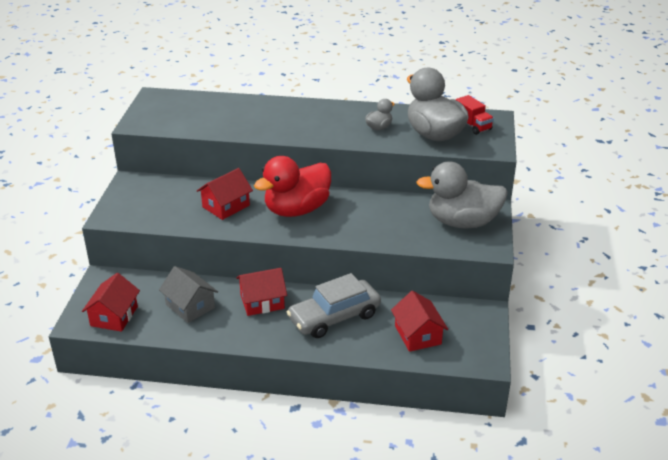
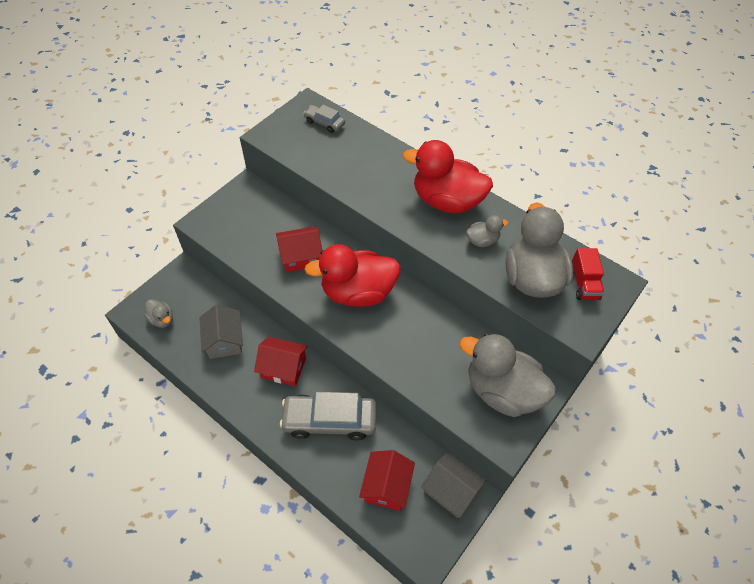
camera: 30 degrees right, 20 degrees up
red house [82,273,140,332] -> grey duck [144,299,173,328]
none -> grey car [304,105,345,133]
none -> red duck [403,140,493,213]
none -> grey house [421,452,486,518]

